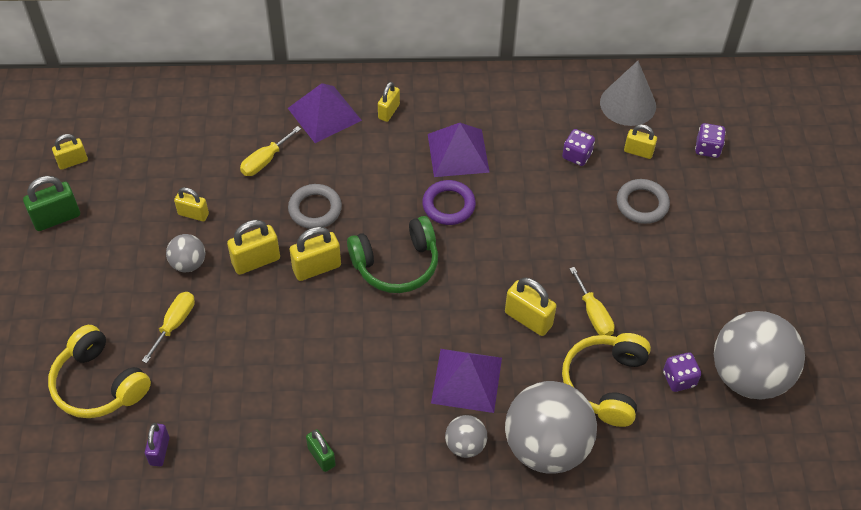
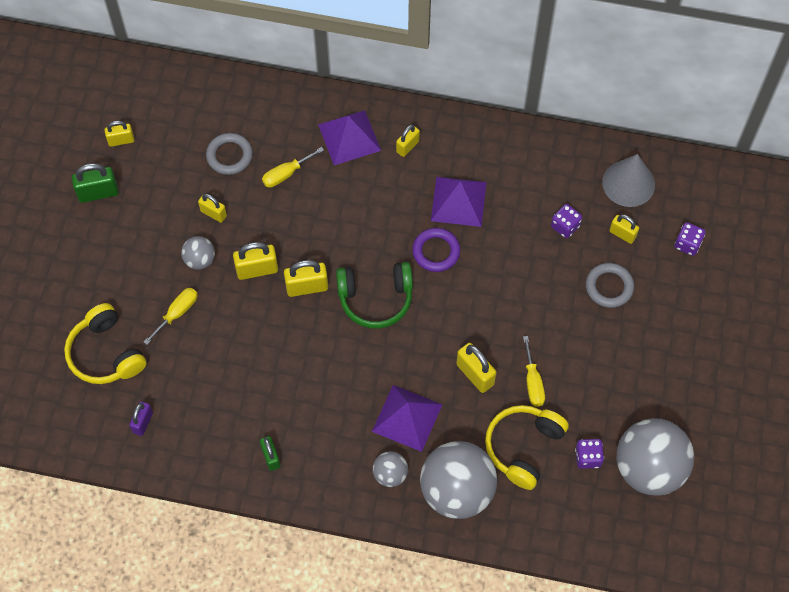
camera: 15 degrees right, 10 degrees up
grey ring [288,184,342,229] -> grey ring moved to [206,133,253,175]

